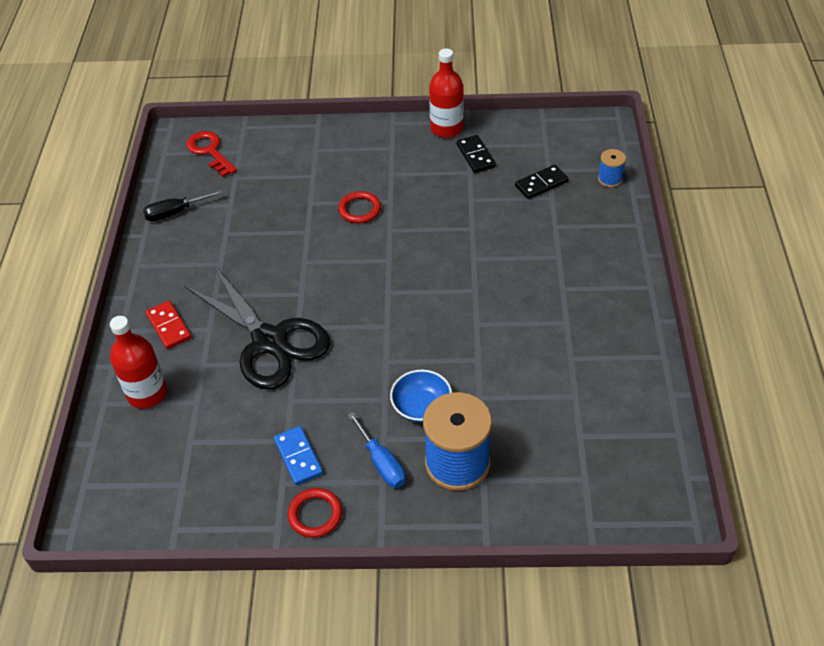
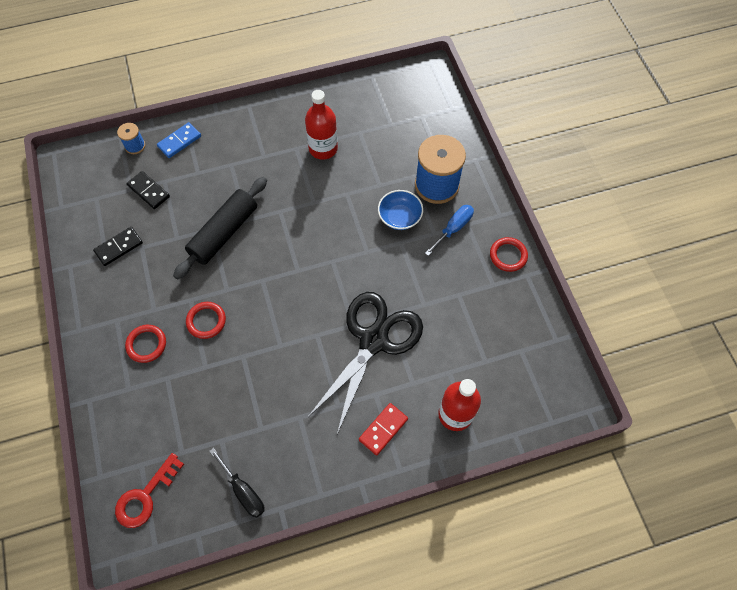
camera: 110 degrees left, 15 degrees up
blue domino [274,426,323,485] -> blue domino moved to [157,122,201,158]
red bottle [429,48,464,138] -> red bottle moved to [305,90,338,160]
none -> red ring [125,325,166,363]
none -> black rolling pin [173,177,267,279]

